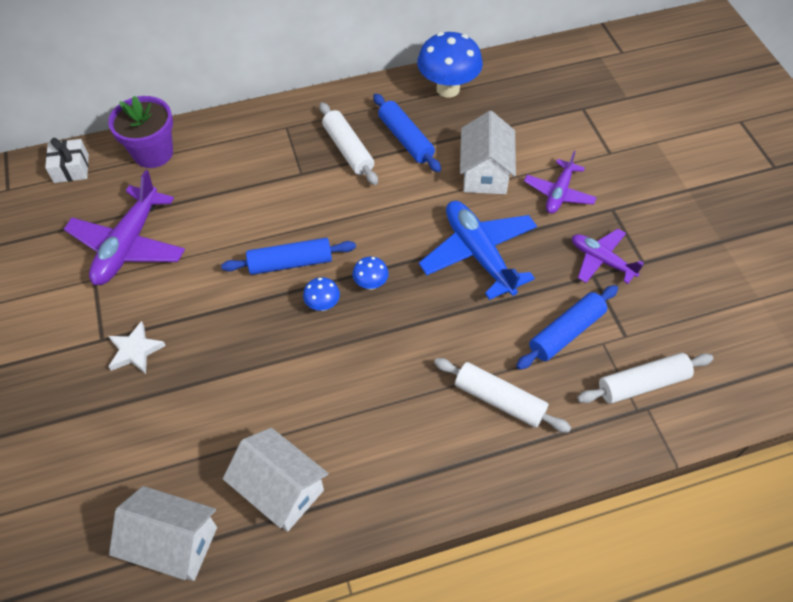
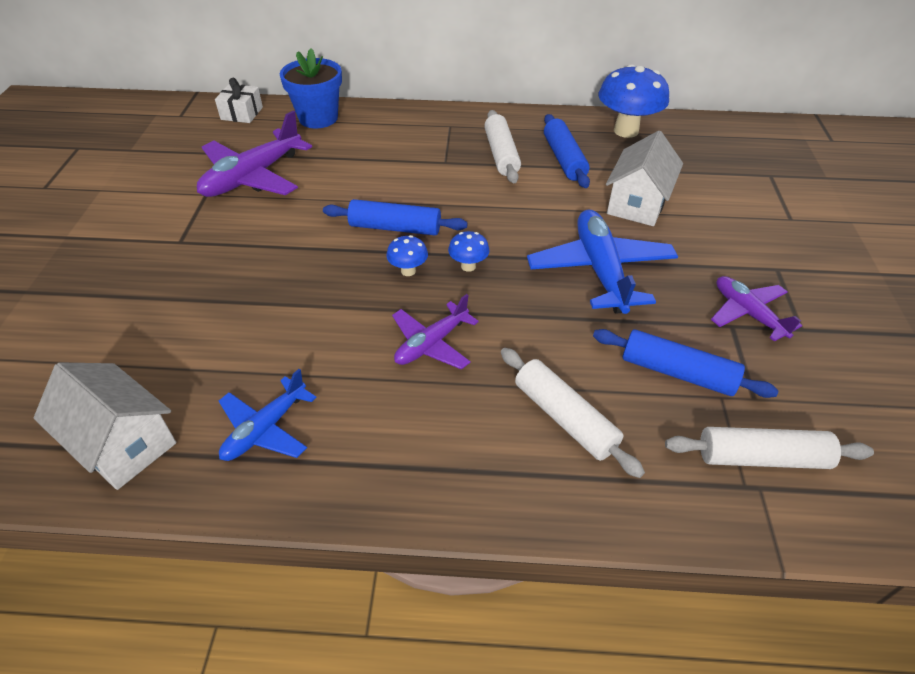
camera: 20 degrees right, 10 degrees down
purple flower pot [108,96,173,168] -> blue flower pot [280,48,342,128]
white star [108,321,166,374] -> none
white house [223,428,329,532] -> blue plane [219,369,317,461]
blue rolling pin [516,285,618,370] -> blue rolling pin turned 45 degrees clockwise [593,329,779,398]
purple plane [524,151,597,214] -> purple plane moved to [392,294,479,370]

